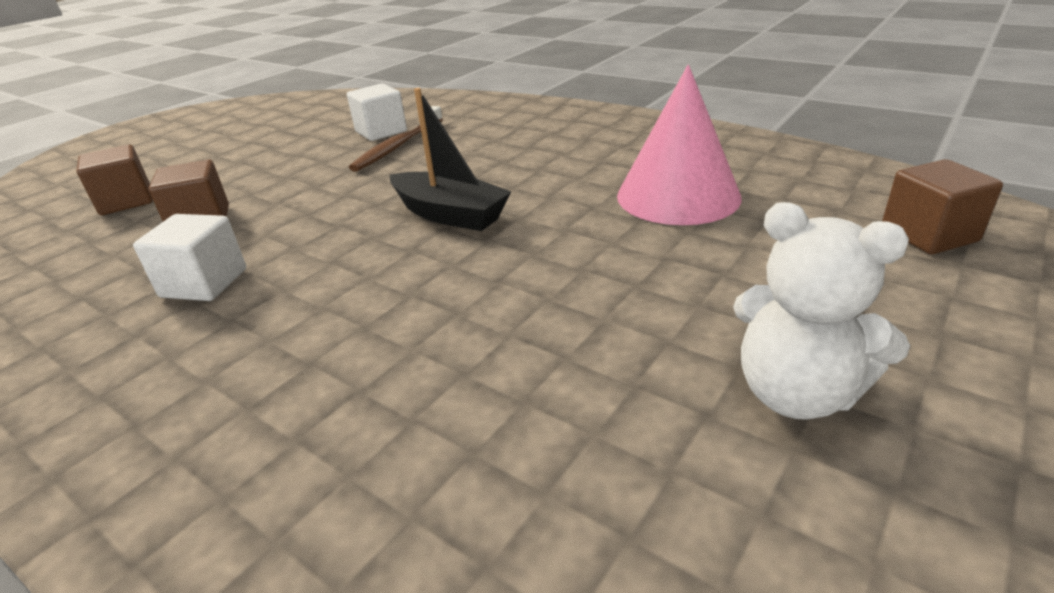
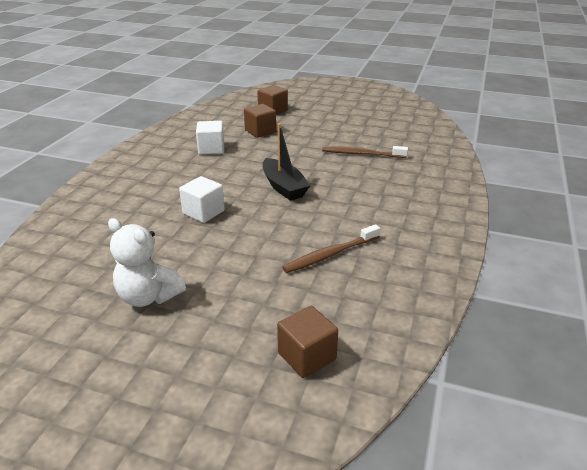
camera: 70 degrees right, 0 degrees up
white cube [347,83,407,141] -> white cube moved to [179,176,225,223]
black boat [390,88,511,231] -> black boat turned 45 degrees counterclockwise [263,123,310,201]
pink cone [617,65,742,225] -> brown toothbrush [282,224,380,273]
white teddy bear [733,202,910,420] -> white teddy bear turned 75 degrees counterclockwise [108,218,186,307]

